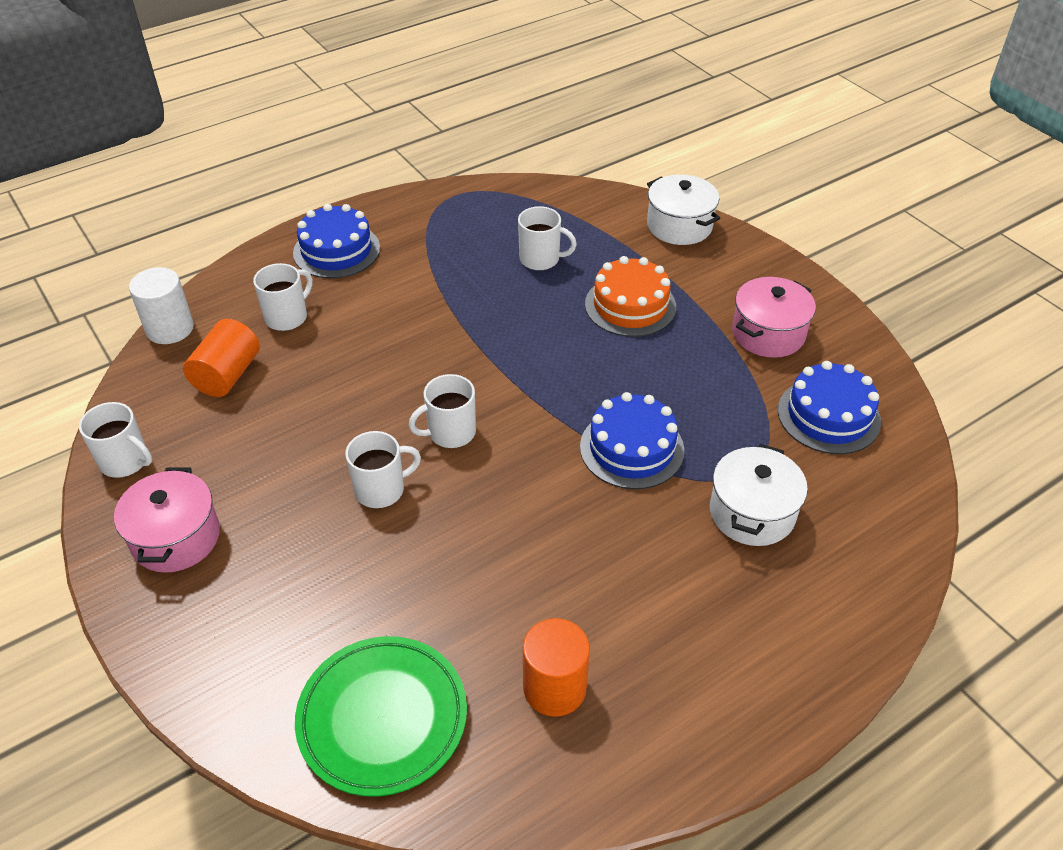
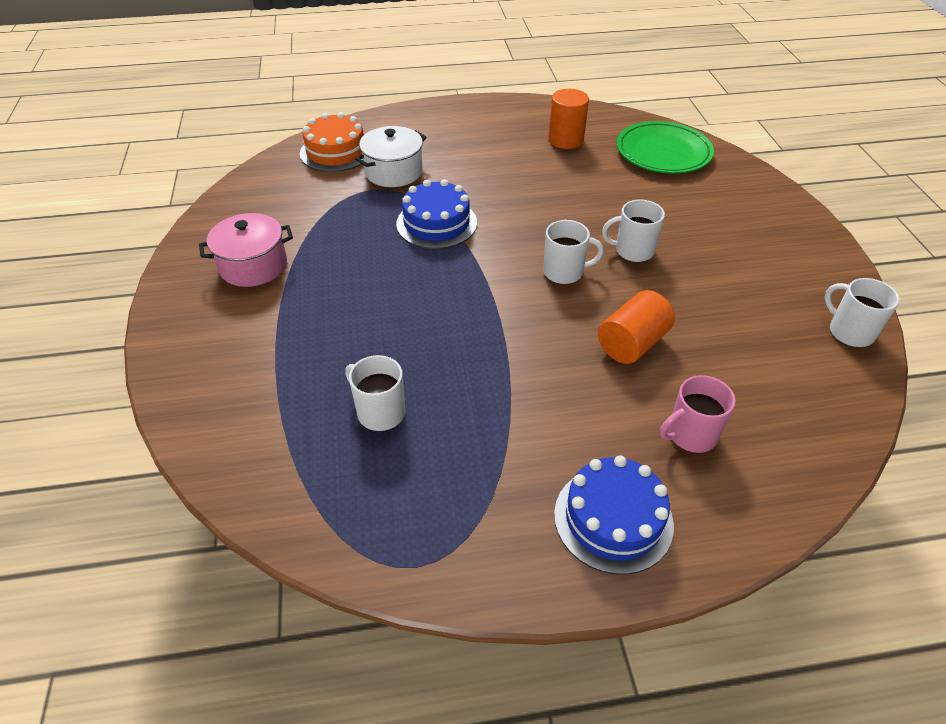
camera: 155 degrees left, 0 degrees up
pink pot [114,468,220,573] -> none
white cylinder [129,267,194,344] -> none
orange cylinder [183,319,260,397] -> orange cylinder moved to [598,290,675,364]
white mug [253,263,312,331] -> pink mug [660,375,736,453]
orange cake [585,256,676,337] -> orange cake moved to [300,112,364,172]
white pot [647,174,720,245] -> none
blue cake [778,361,881,454] -> none

